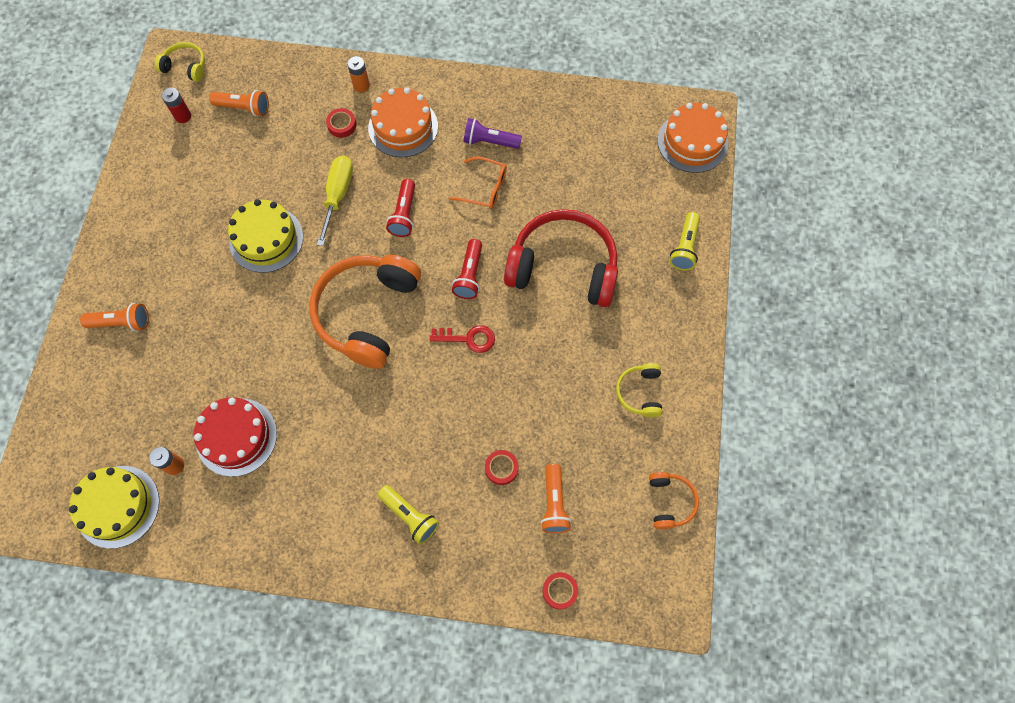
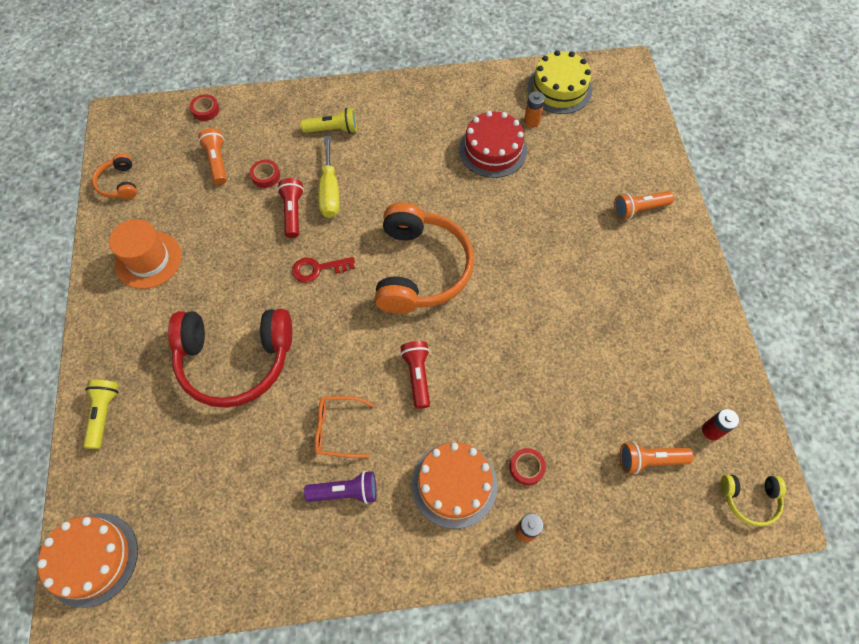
camera: 165 degrees right, 5 degrees down
yellow cake [228,199,303,273] -> none
yellow screwdriver [317,155,353,246] -> yellow screwdriver moved to [318,136,339,218]
yellow flashlight [378,485,439,544] -> yellow flashlight turned 150 degrees clockwise [301,108,357,133]
red flashlight [452,239,482,299] -> red flashlight moved to [277,178,304,238]
yellow headphones [616,363,662,417] -> orange hat [109,219,182,289]

